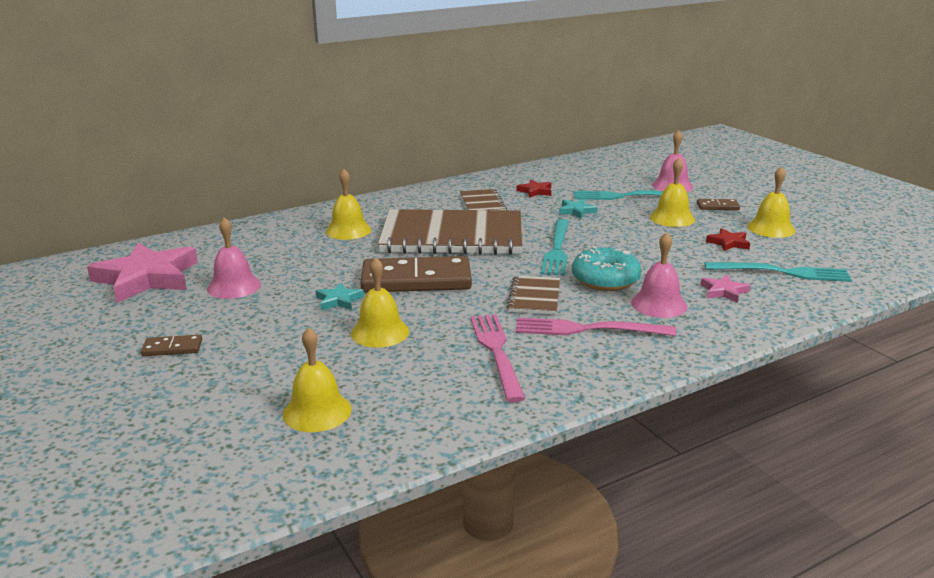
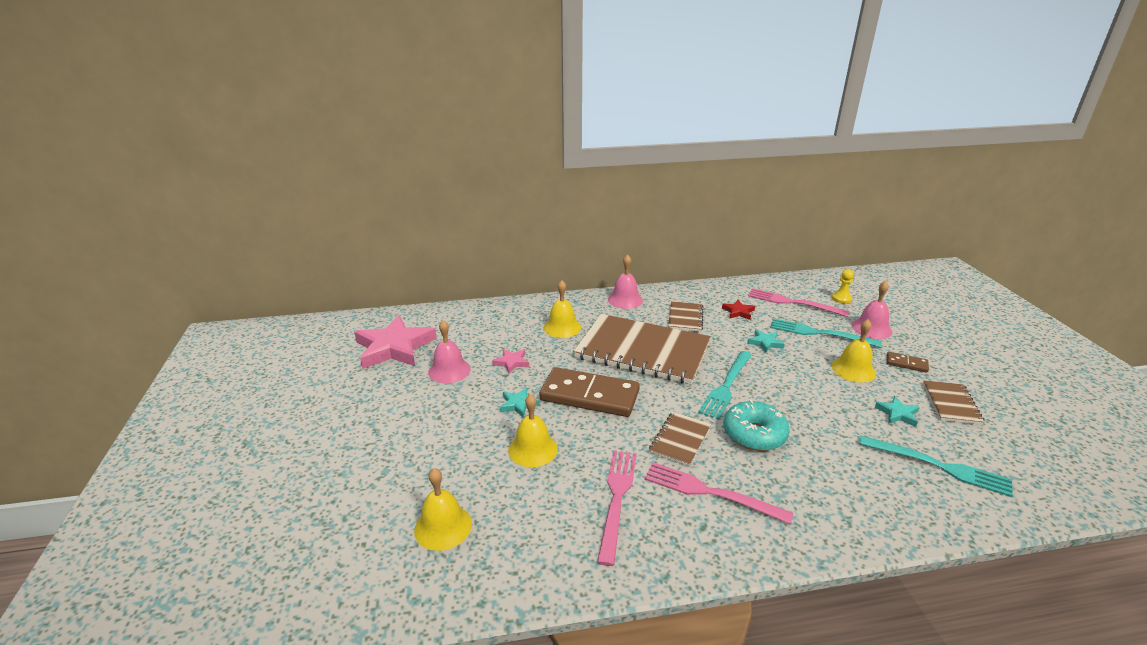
camera: 20 degrees right, 5 degrees up
brown domino [141,335,202,356] -> none
pink bell [631,232,687,318] -> pink bell moved to [608,254,643,309]
pink star [701,275,751,303] -> pink star moved to [492,349,529,374]
red star [706,228,750,251] -> turquoise star [875,396,920,427]
yellow bell [747,166,795,238] -> brown notebook [923,380,984,425]
none -> pink fork [748,288,850,317]
none -> yellow pawn [832,269,854,304]

